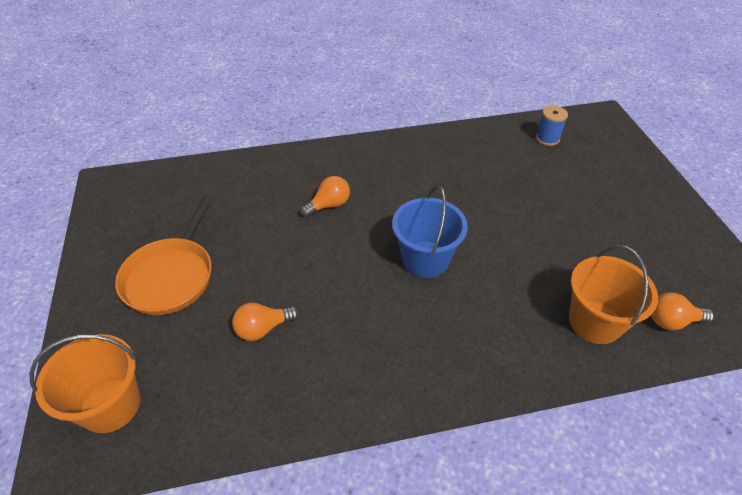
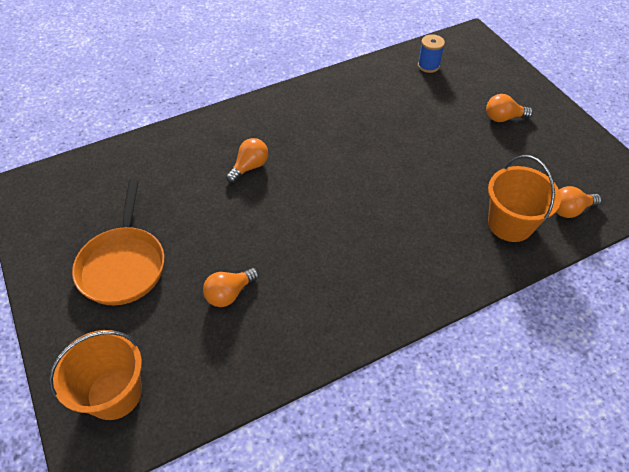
camera: 15 degrees left, 5 degrees up
blue bucket [392,185,468,278] -> none
none -> orange light bulb [486,94,533,122]

